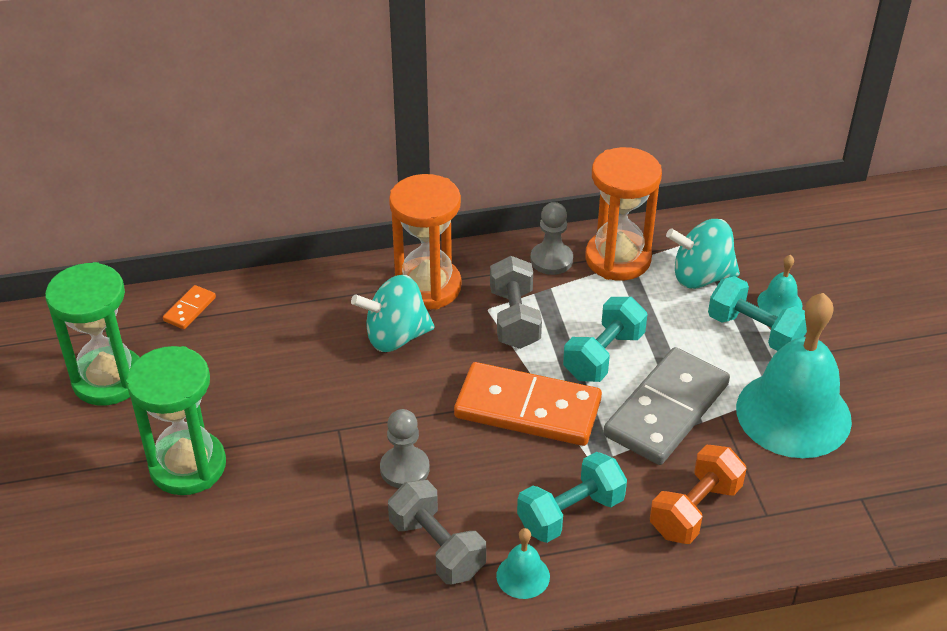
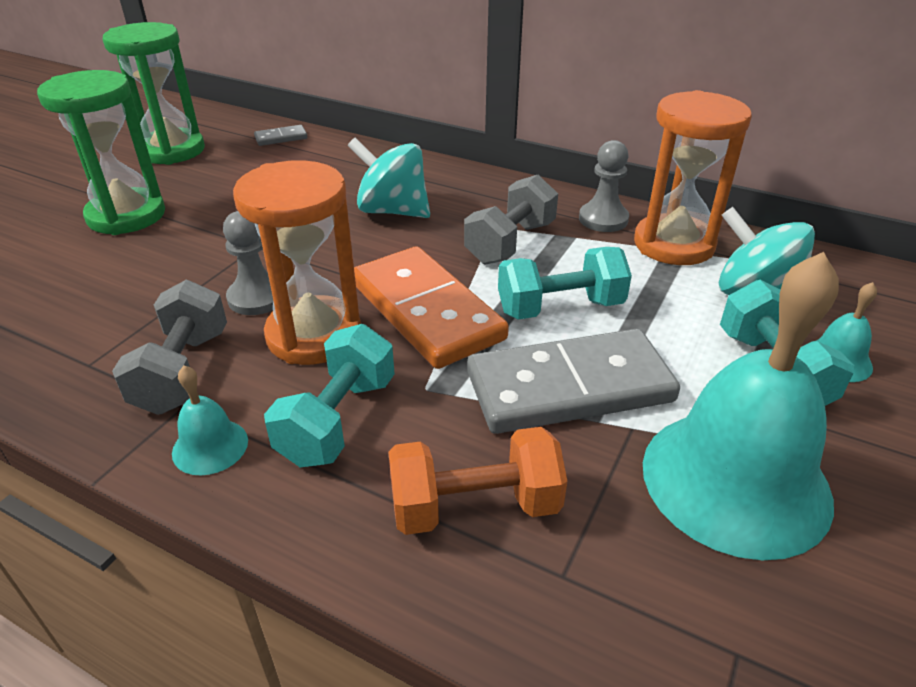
camera: 40 degrees right, 5 degrees down
orange domino [163,285,216,329] -> grey domino [254,125,307,146]
orange hourglass [389,174,462,310] -> orange hourglass moved to [233,160,361,365]
turquoise dumbbell [517,452,627,543] -> turquoise dumbbell turned 75 degrees counterclockwise [264,324,395,467]

